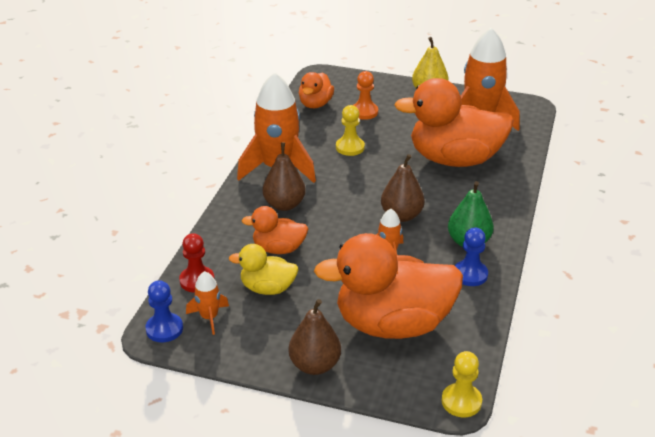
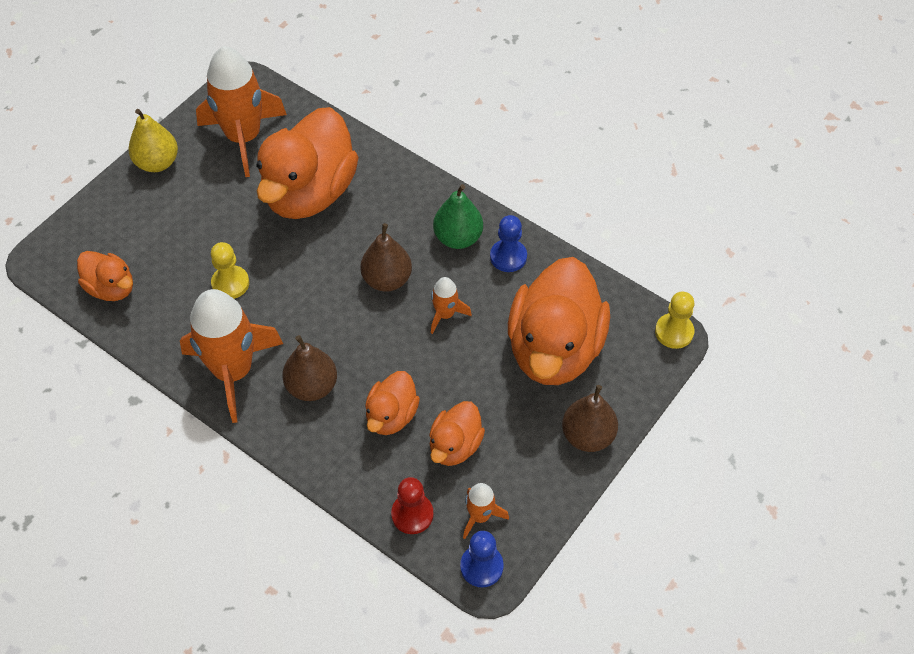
camera: 70 degrees left, 20 degrees up
yellow duck [229,244,298,295] -> orange duck [429,401,485,466]
orange pawn [354,71,378,120] -> none

